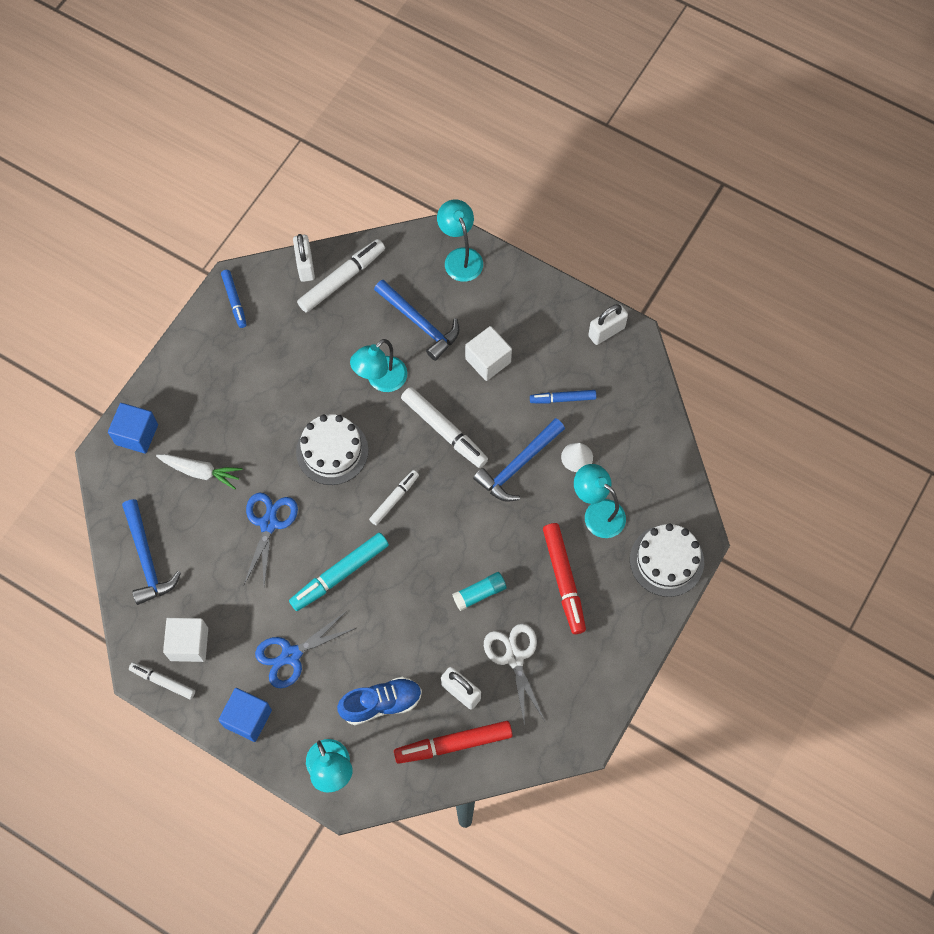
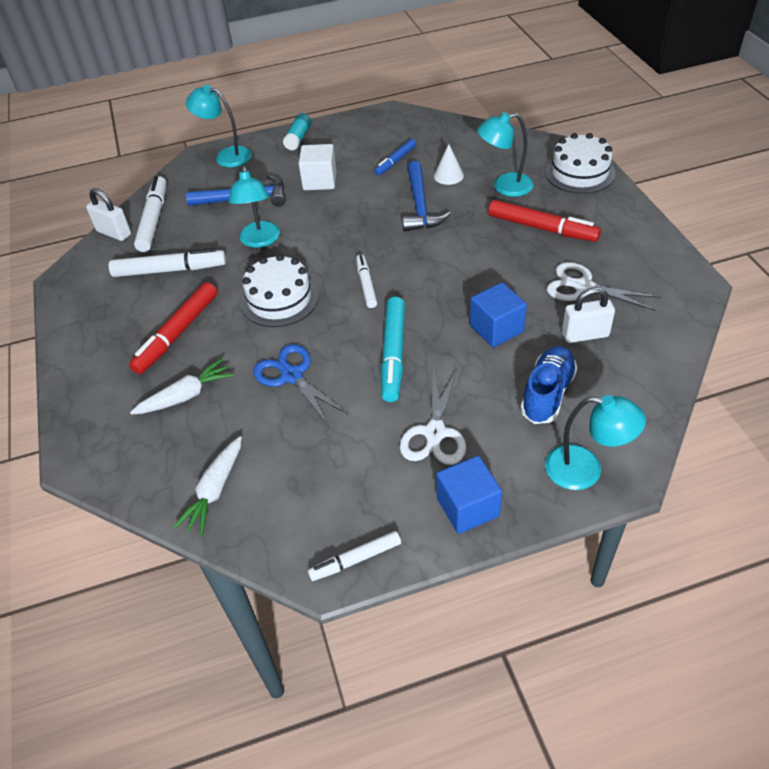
camera: 45 degrees left, 20 degrees down
blue cube [108,403,158,454] -> blue cube moved to [470,282,527,347]
blue hammer [122,499,181,605] -> white carrot [174,436,242,536]
white cube [163,618,208,662] -> none
blue marker [221,270,247,328] -> none
blue scissors [255,611,356,688] -> white scissors [399,368,466,465]
red marker [394,721,512,764] -> red marker moved to [129,282,217,374]
white marker [401,387,488,468] -> white marker moved to [109,248,226,277]
turquoise glue stick [452,572,507,611] -> turquoise glue stick moved to [283,113,311,151]
white padlock [588,304,628,345] -> none

